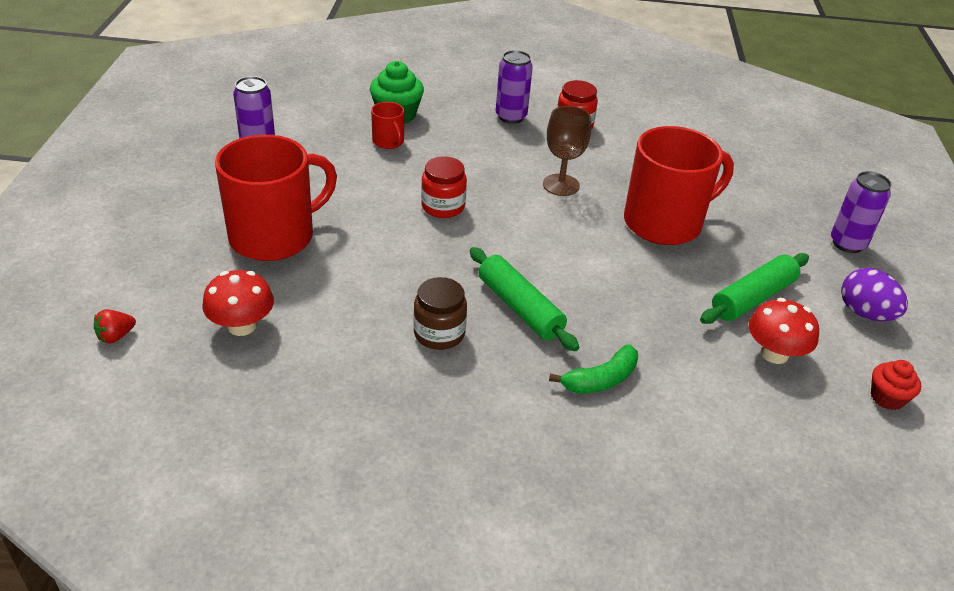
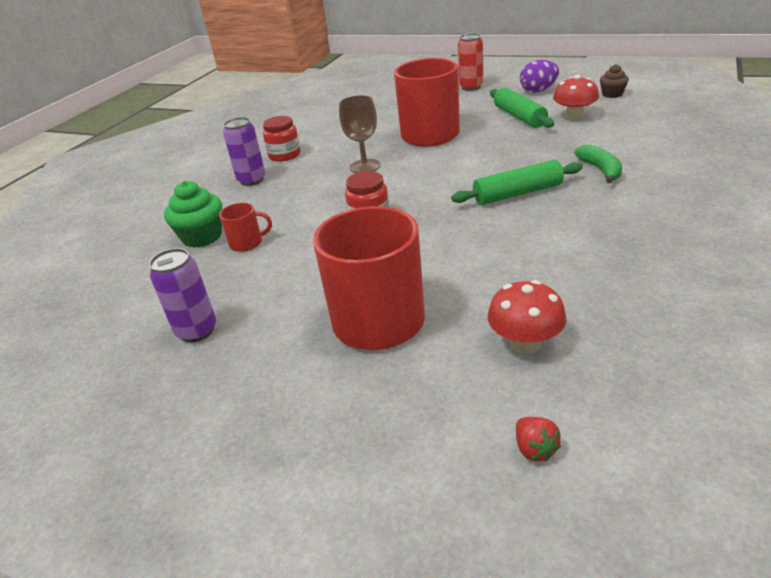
camera: 65 degrees left, 5 degrees down
brown jar [413,277,467,350] -> none
purple can [831,171,892,253] -> red can [458,33,484,91]
red cupcake [871,360,921,410] -> brown cupcake [600,64,629,98]

